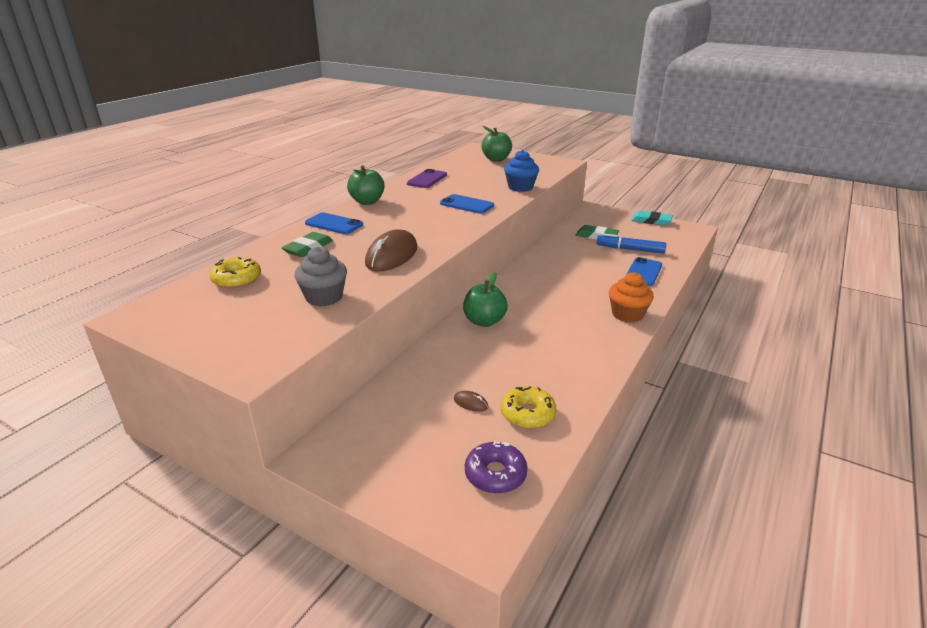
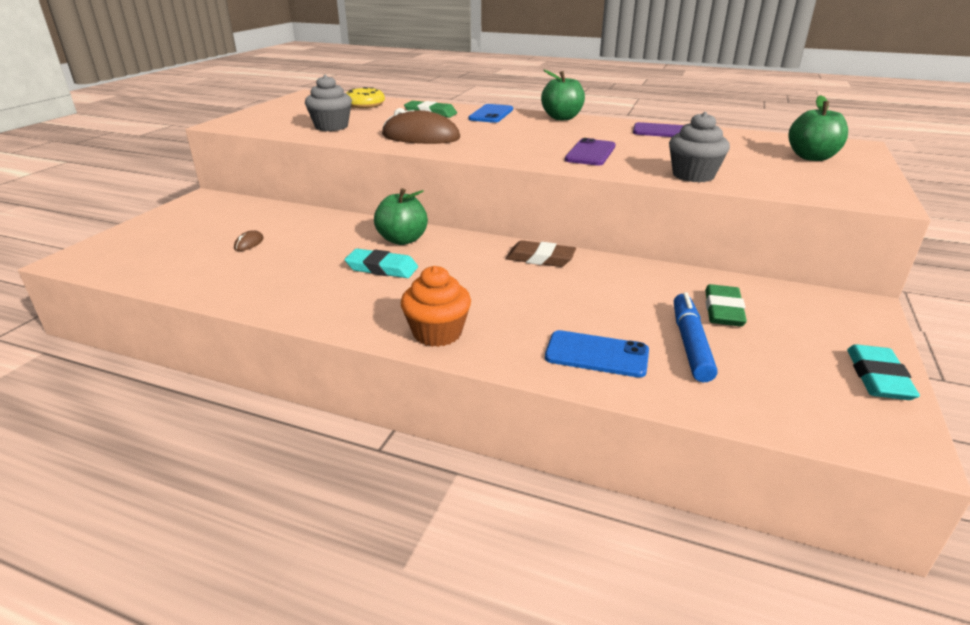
camera: 80 degrees right, 0 degrees up
blue phone [440,194,494,214] -> purple phone [565,138,615,166]
purple donut [465,441,528,494] -> none
yellow donut [501,386,556,429] -> none
blue cupcake [504,150,539,192] -> grey cupcake [669,112,730,183]
none -> turquoise eraser [344,249,418,278]
none -> brown eraser [506,240,576,267]

